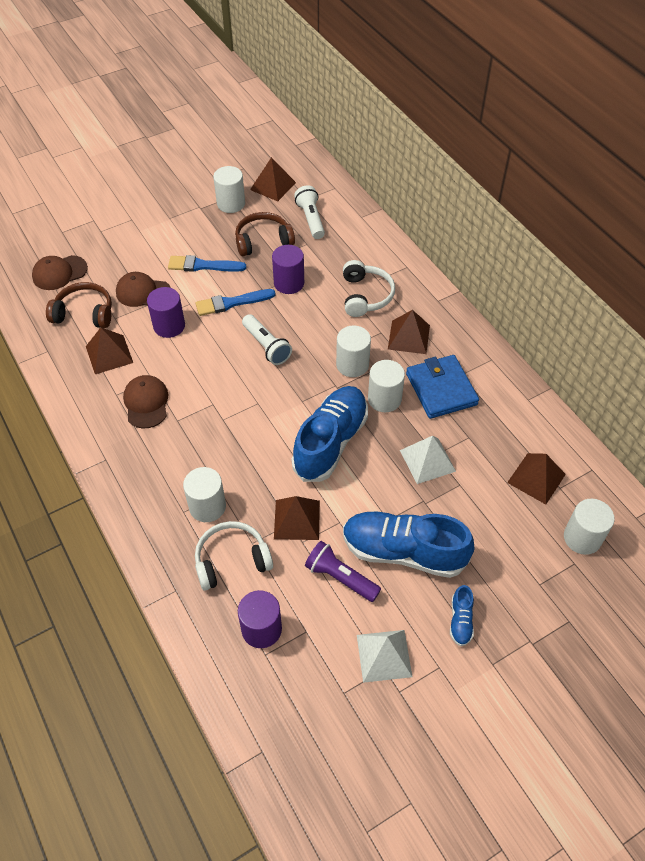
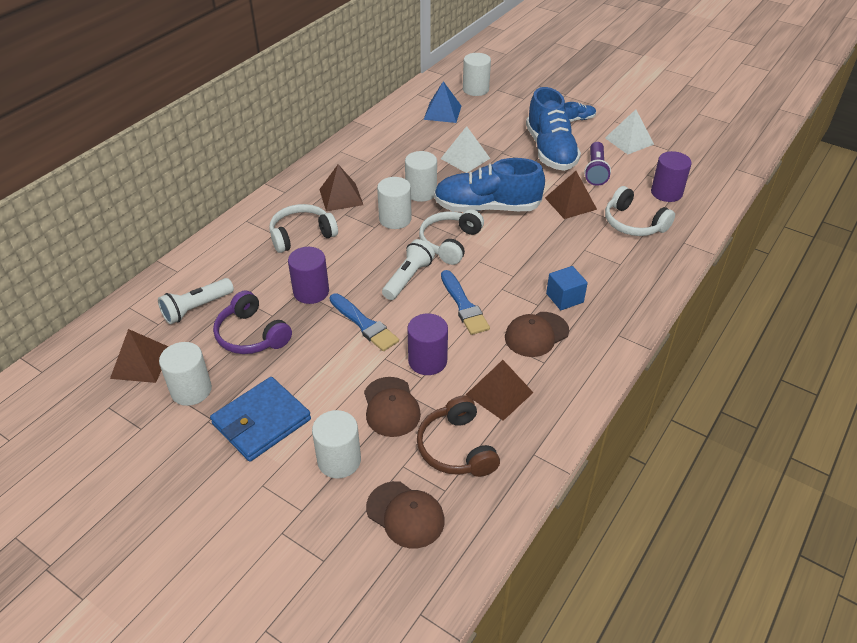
camera: 115 degrees left, 10 degrees down
blue brush [168,255,246,272] -> blue brush moved to [441,270,490,335]
white cylinder [183,467,226,522] -> white cylinder moved to [312,410,361,478]
brown headphones [235,212,295,256] -> purple headphones [213,290,292,354]
blue wallet [406,355,479,419] -> blue wallet moved to [210,377,311,462]
brown pyramid [507,453,566,504] -> blue pyramid [424,81,461,123]
none -> white headphones [419,209,484,265]
none -> blue cube [546,266,588,310]

